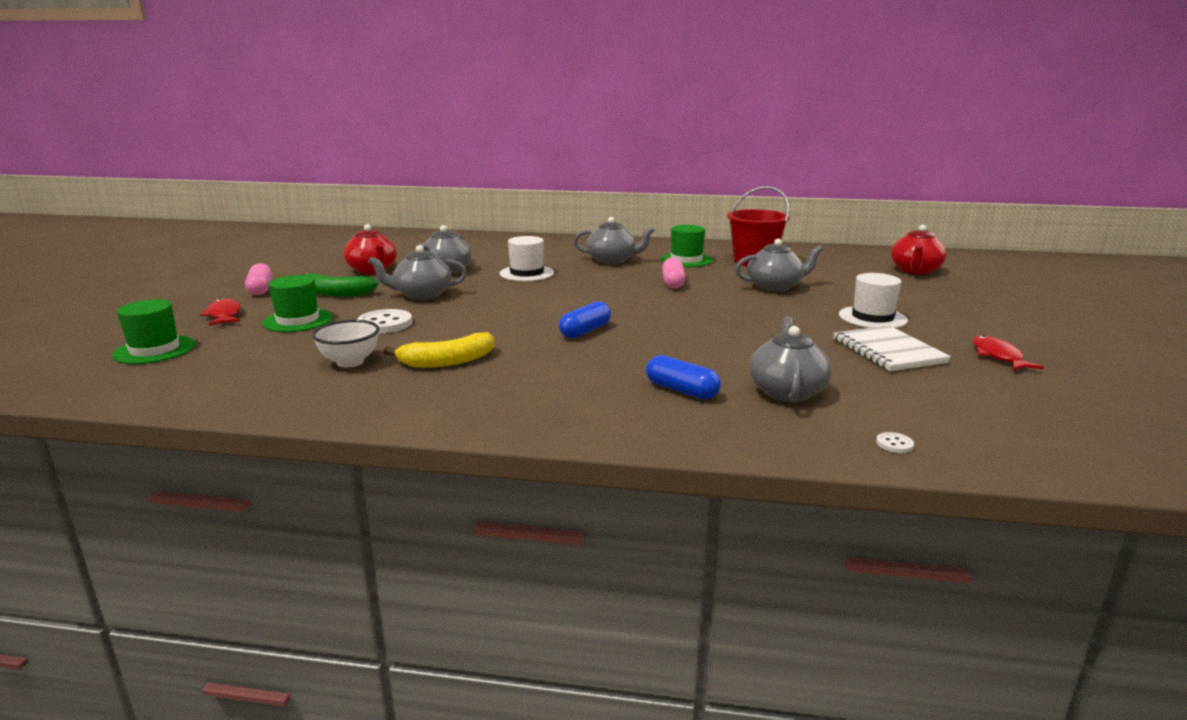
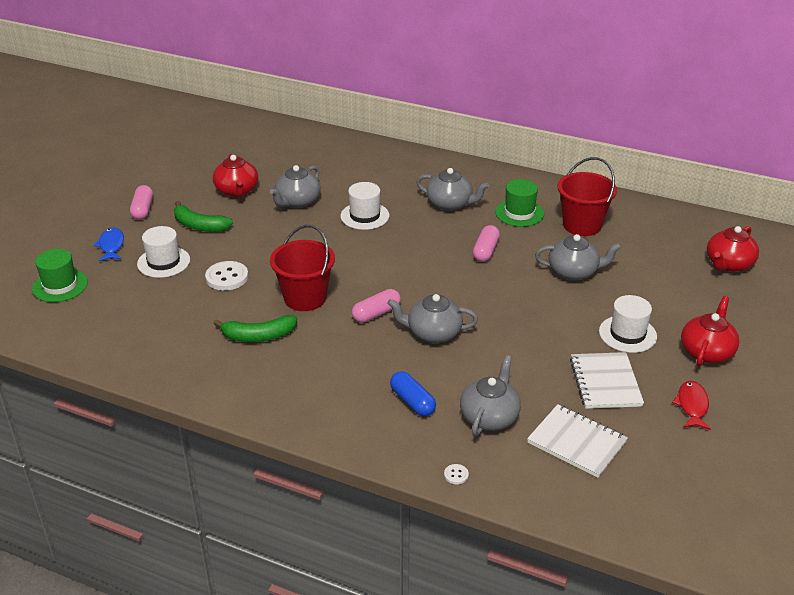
camera: 15 degrees right, 15 degrees up
red fish [200,298,241,326] -> blue fish [93,227,124,261]
green hat [262,275,333,332] -> white hat [137,226,190,278]
white bowl [312,320,380,368] -> none
grey teapot [368,245,467,300] -> grey teapot moved to [387,294,478,343]
yellow banana [384,332,495,368] -> green banana [213,315,297,342]
blue capsule [559,301,611,338] -> pink capsule [352,289,401,323]
white button [876,432,914,453] -> white button moved to [444,464,469,485]
none -> red bucket [270,225,335,311]
none -> white notebook [527,404,628,478]
none -> red teapot [681,296,740,367]

